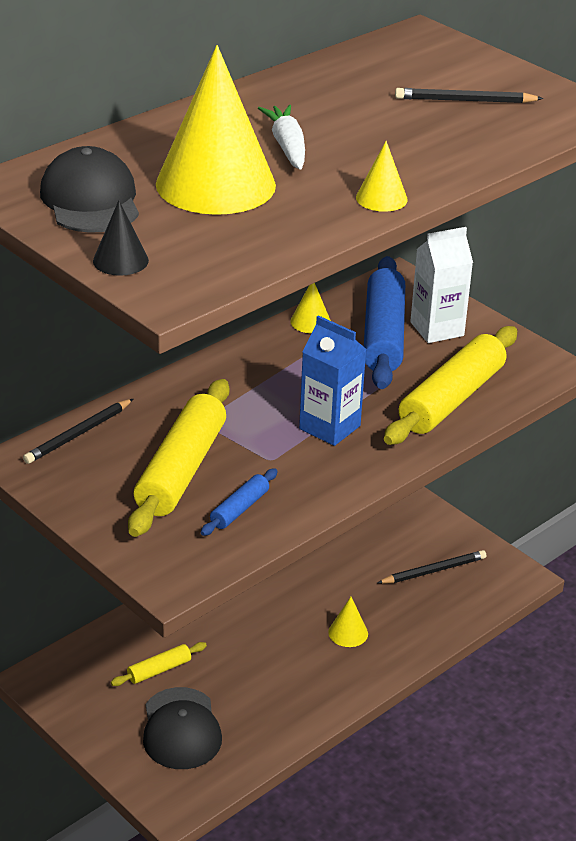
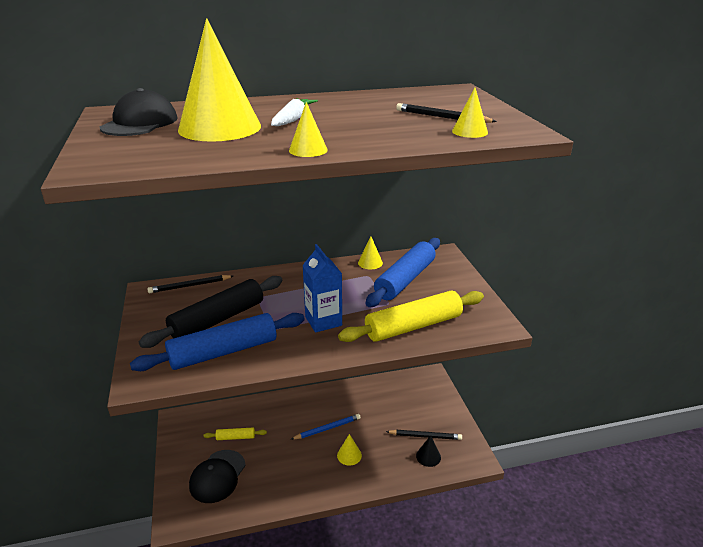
camera: 30 degrees right, 5 degrees down
black cone [93,200,149,276] -> black cone moved to [416,435,441,467]
yellow rolling pin [128,379,229,537] -> black rolling pin [139,276,283,348]
blue rolling pin [201,468,278,536] -> blue rolling pin [130,313,305,371], size x2.13
white carton [410,227,473,343] -> none
none -> blue pencil [290,414,361,440]
none -> yellow cone [452,87,488,138]

